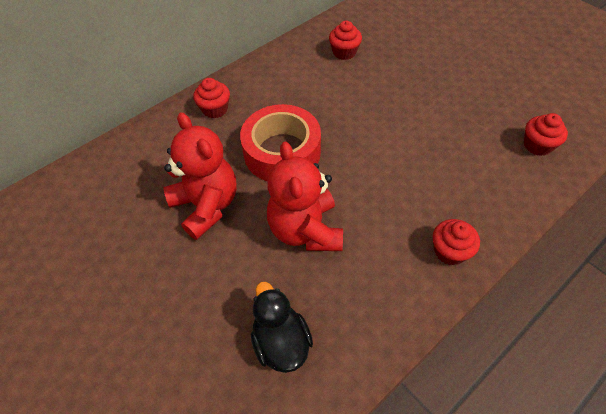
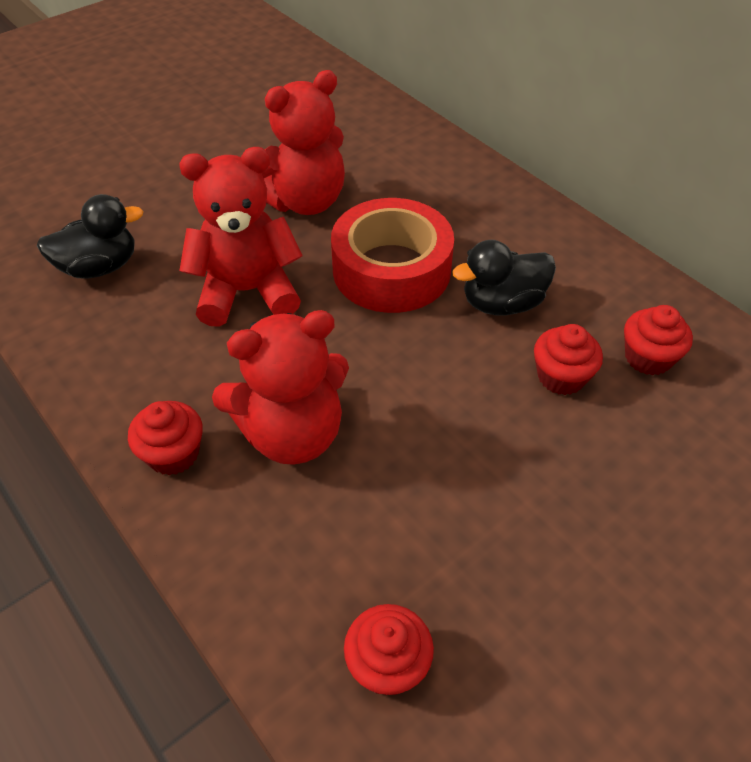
camera: 90 degrees right, 5 degrees down
red cupcake [193,78,230,119] -> red cupcake moved to [534,324,603,395]
none -> red teddy bear [212,310,349,465]
none -> black duck [452,240,556,315]

